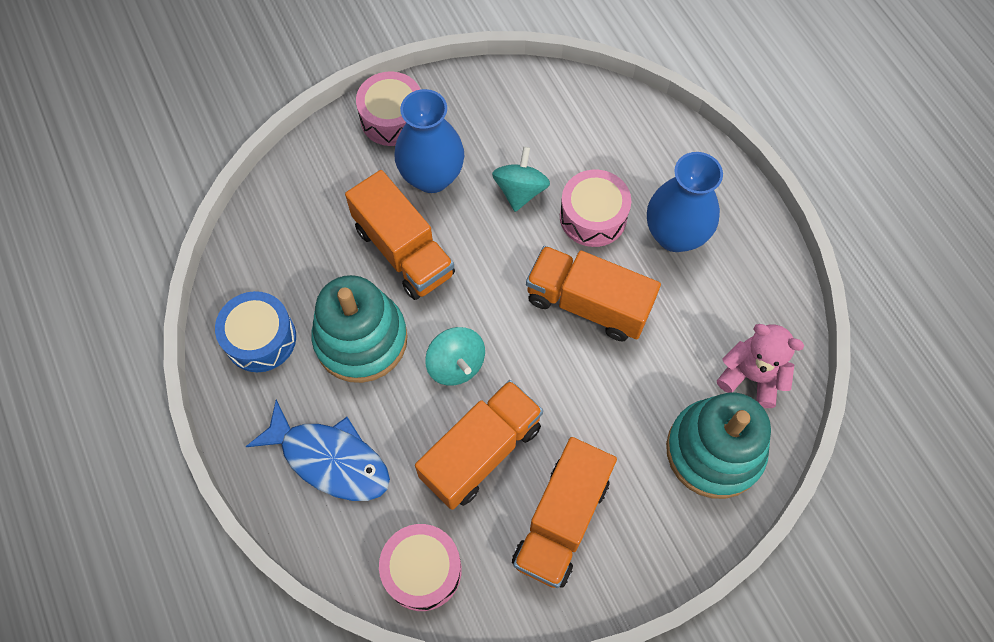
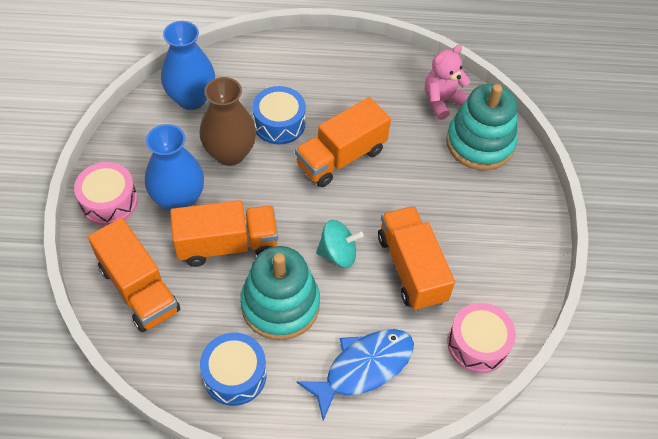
camera: 65 degrees left, 10 degrees down
turquoise spinning top [492,147,550,212] -> brown vase [200,77,256,166]
orange truck [512,437,617,588] -> orange truck moved to [88,218,180,332]
pink drum [560,169,631,247] -> blue drum [252,86,306,144]
blue vase [647,152,723,252] -> blue vase moved to [161,21,215,110]

